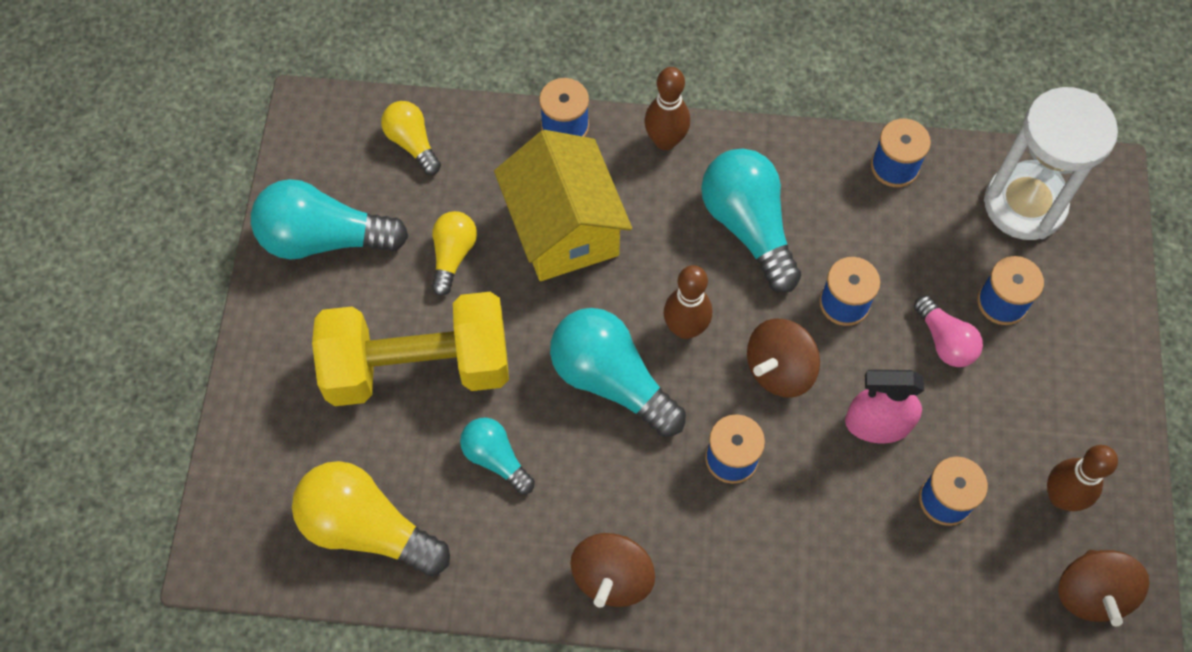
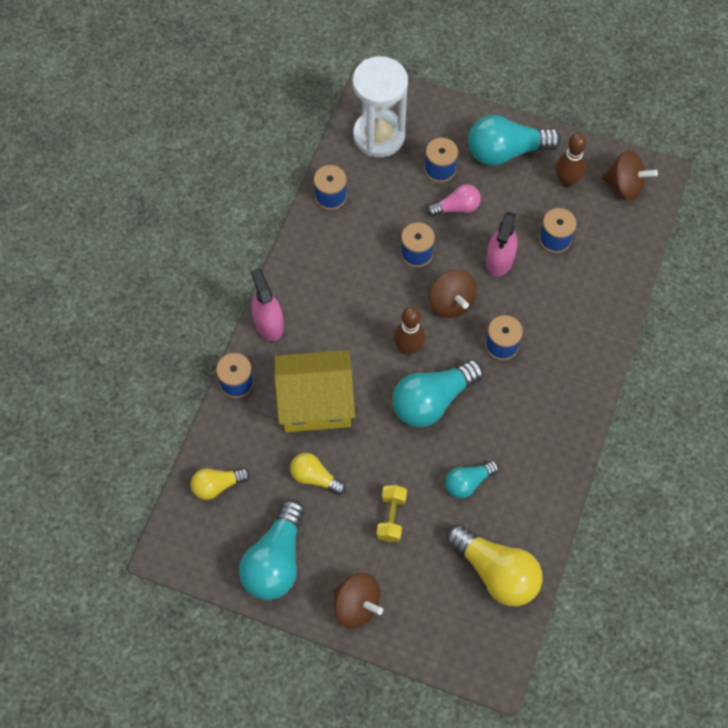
camera: 75 degrees left, 0 degrees up
yellow light bulb [292,461,450,576] -> yellow light bulb turned 90 degrees counterclockwise [446,524,543,606]
yellow dumbbell [312,292,509,406] -> yellow dumbbell [377,485,407,542], size x0.42
brown spinning top [570,533,655,608] -> brown spinning top moved to [333,573,383,629]
brown bowling pin [644,67,690,150] -> pink spray bottle [251,268,284,341]
turquoise light bulb [701,149,801,292] -> turquoise light bulb moved to [468,115,561,166]

